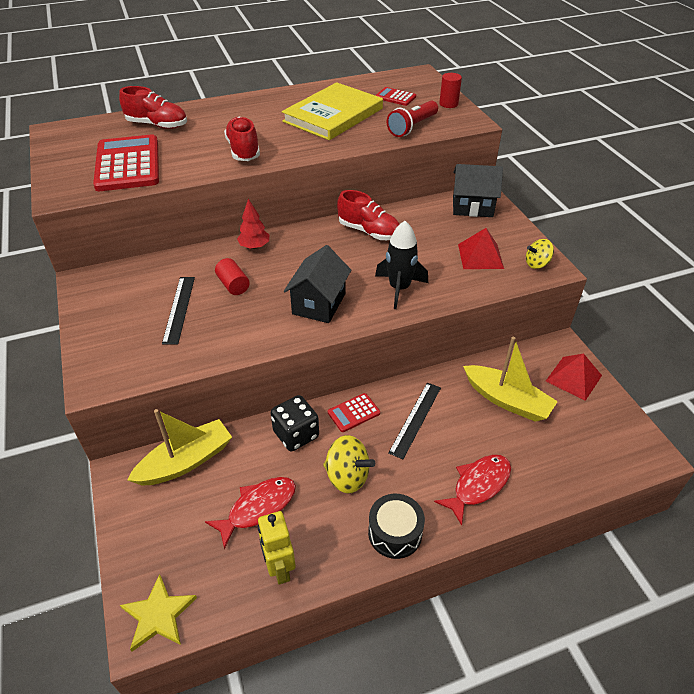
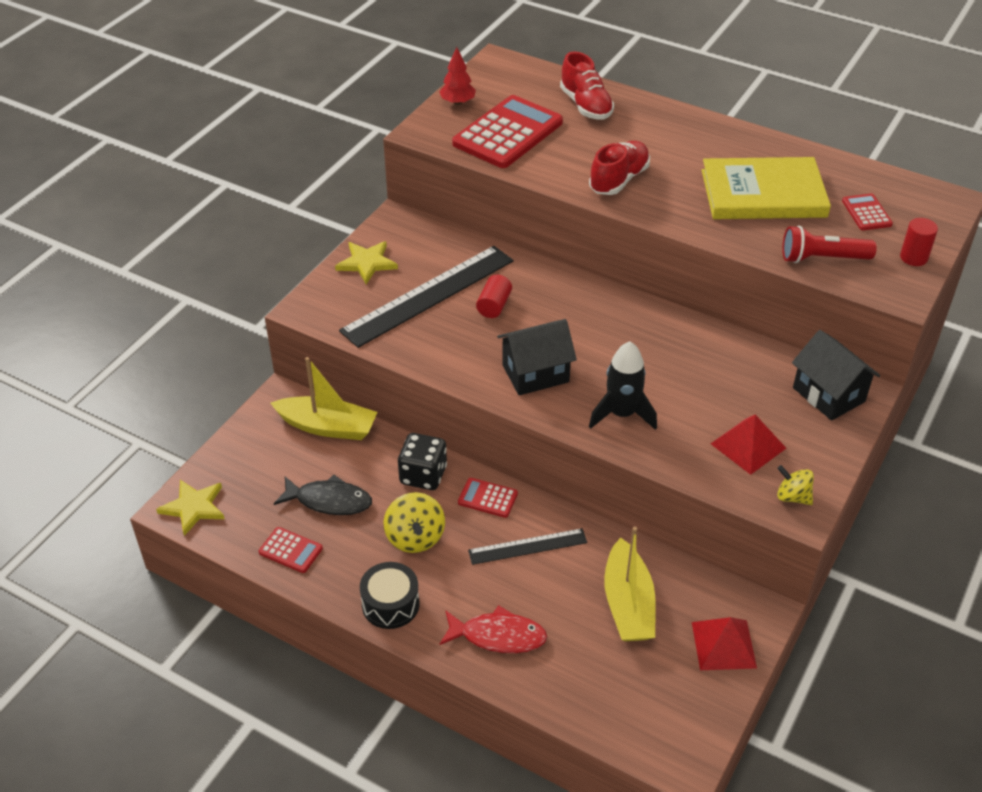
camera: 50 degrees right, 0 degrees up
black ruler [162,277,195,344] -> black ruler [339,246,513,348], size x1.85
red fish [205,477,296,549] -> black fish [274,474,372,515]
red tree [237,199,269,249] -> red tree moved to [439,47,476,105]
yellow robot [258,511,296,584] -> red calculator [259,527,323,573]
red shoe [337,190,399,240] -> none
none -> yellow star [335,241,398,284]

